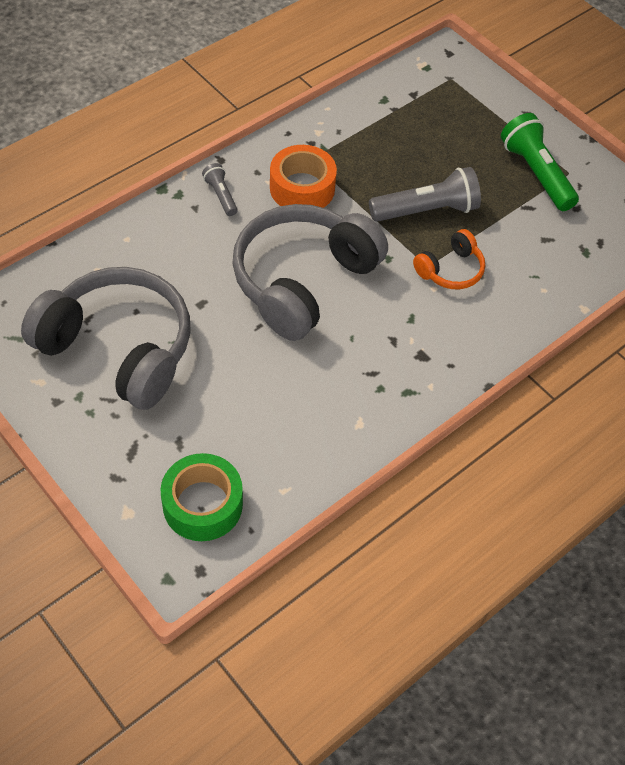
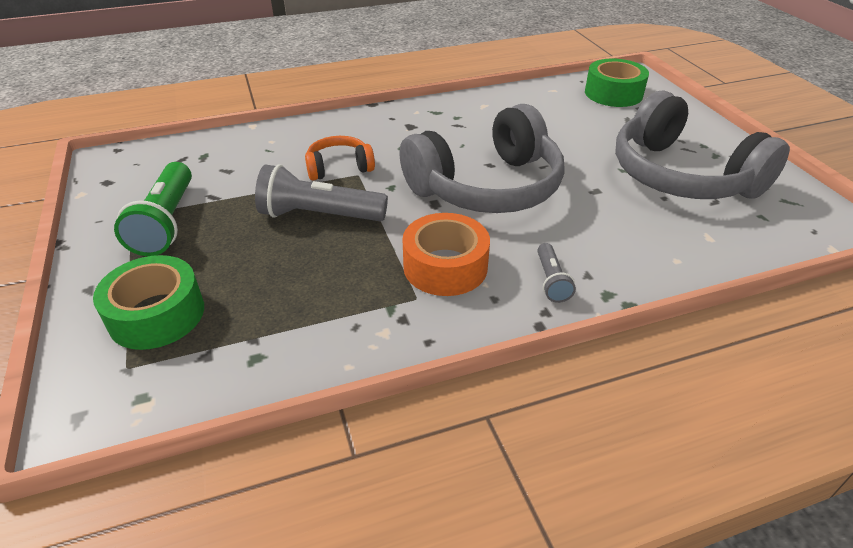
camera: 155 degrees left, 15 degrees down
none -> green tape [93,255,204,350]

